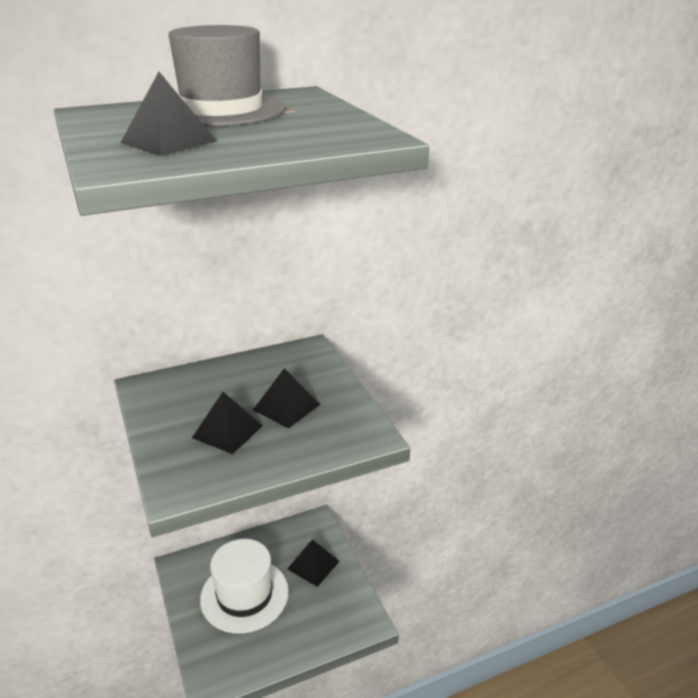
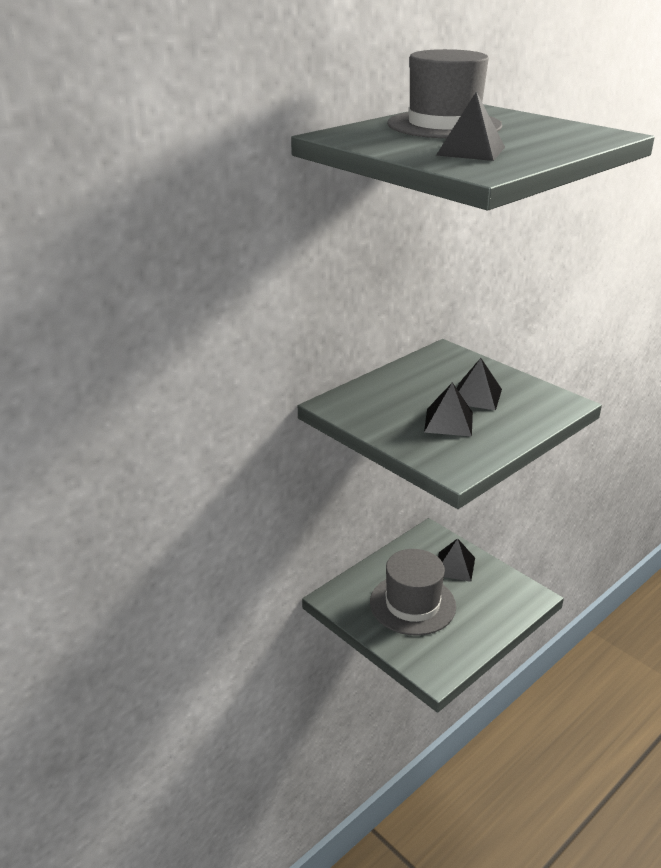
camera: 20 degrees left, 0 degrees up
white hat [200,539,289,634] -> grey hat [370,549,456,636]

